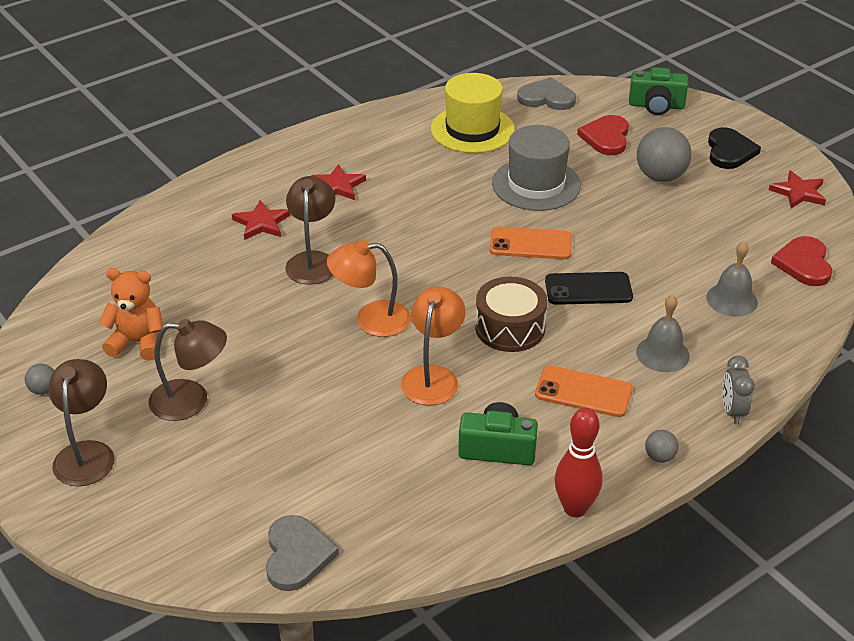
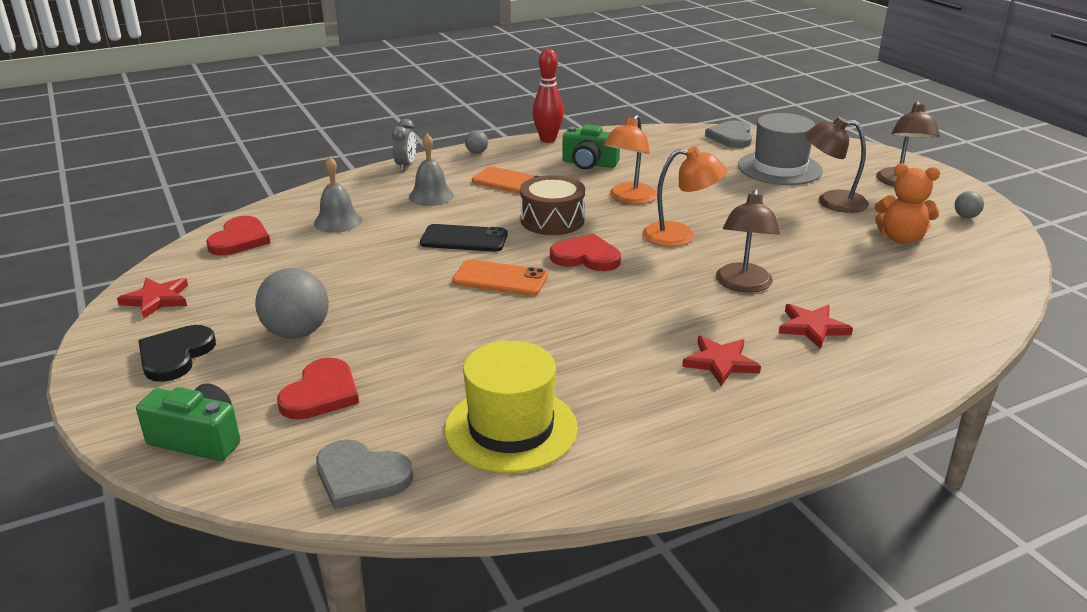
camera: 170 degrees left, 10 degrees down
grey hat [492,125,581,211] -> grey hat moved to [738,113,823,185]
none -> red heart [550,234,621,271]

